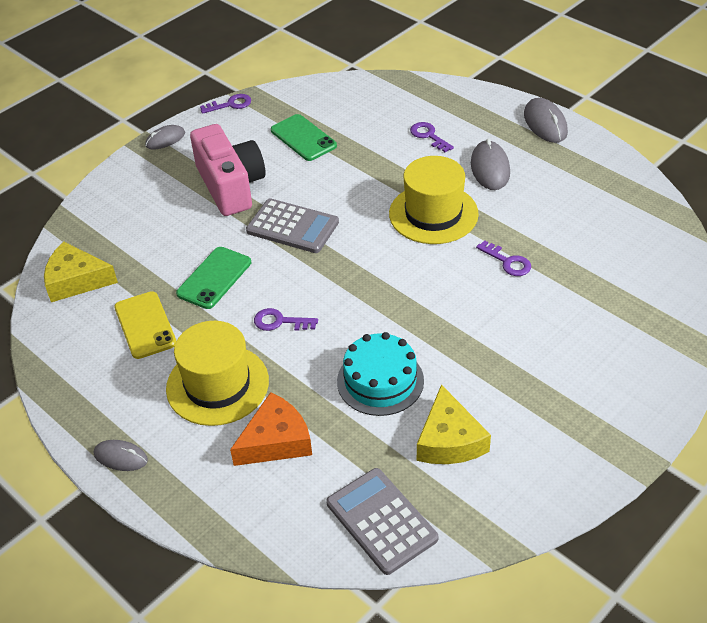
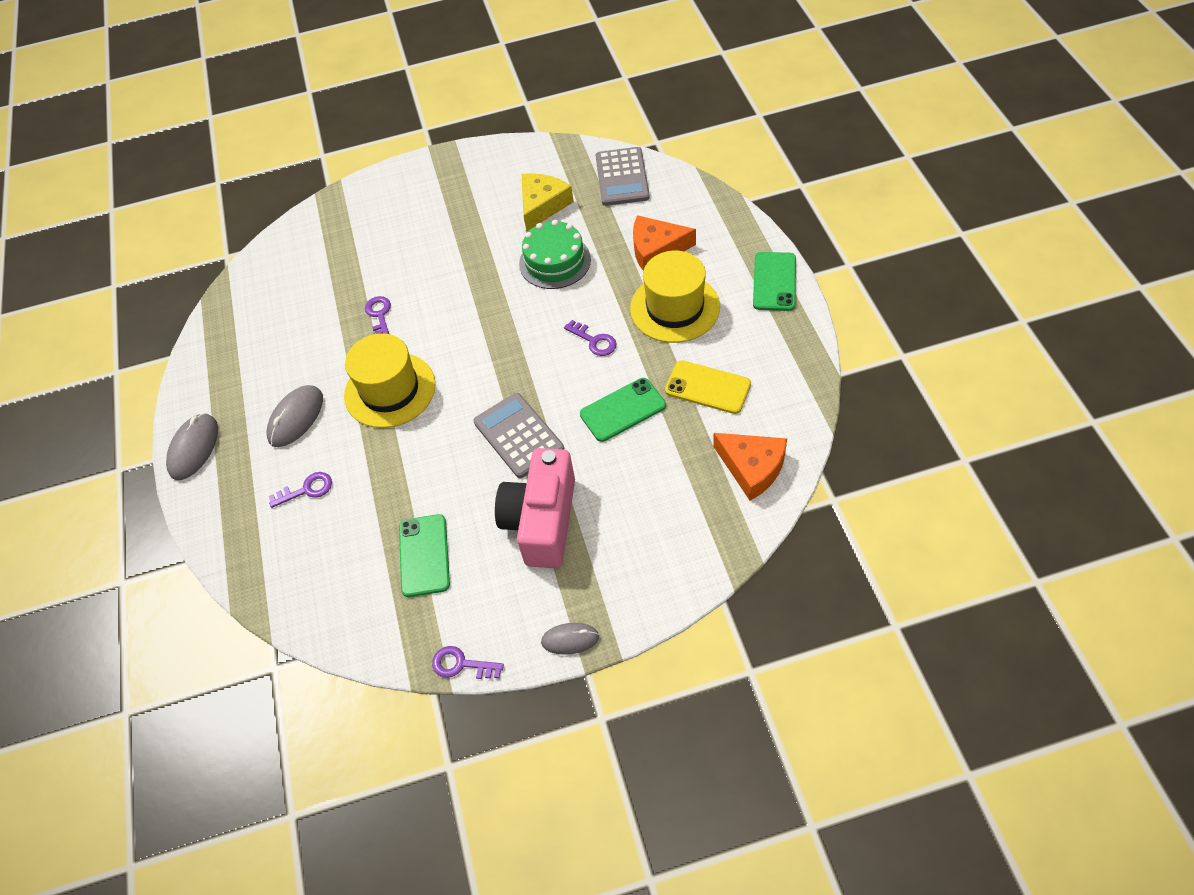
camera: 145 degrees left, 10 degrees up
yellow cheese [44,242,118,302] -> orange cheese [713,433,787,501]
grey mouse [94,440,148,471] -> green phone [753,252,796,311]
yellow phone [114,291,176,359] -> yellow phone turned 75 degrees counterclockwise [665,360,751,414]
turquoise cake [337,332,424,416] -> green cake [519,220,591,289]
purple key [410,122,454,152] -> purple key turned 105 degrees counterclockwise [269,472,332,508]

